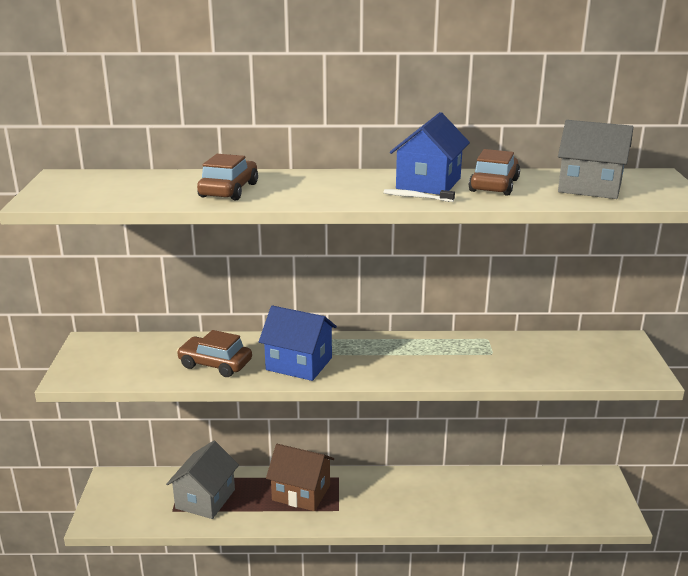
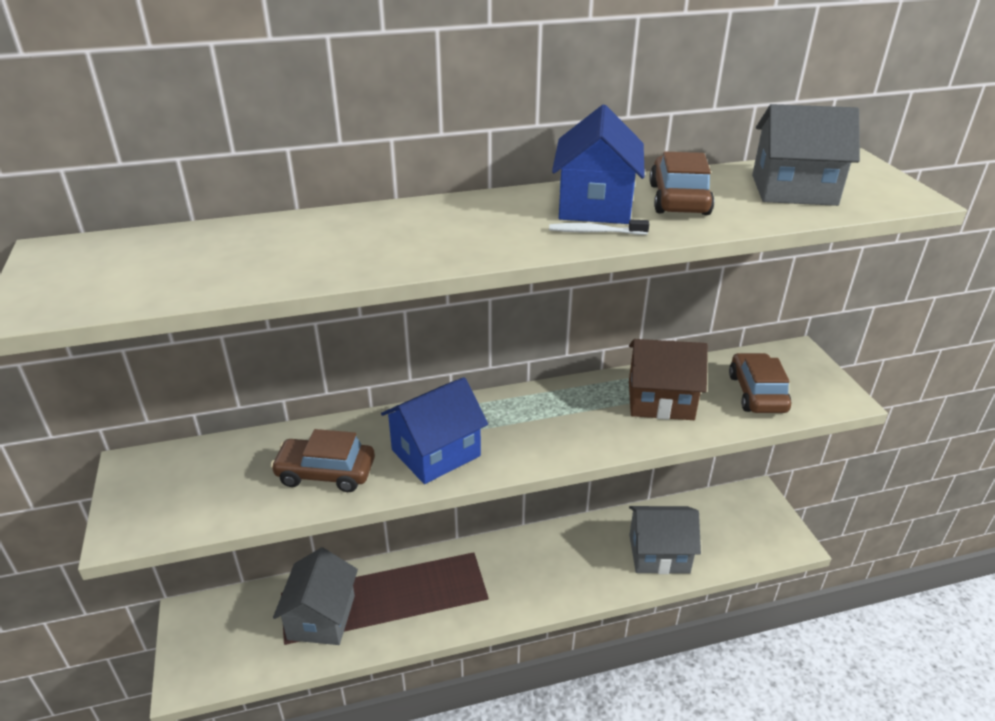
camera: 15 degrees left, 10 degrees up
brown car [197,154,258,200] -> brown car moved to [729,353,792,413]
blue house [259,306,337,381] -> blue house turned 45 degrees counterclockwise [381,377,488,484]
brown house [266,444,334,511] -> brown house moved to [629,339,708,420]
none -> grey house [629,506,701,574]

